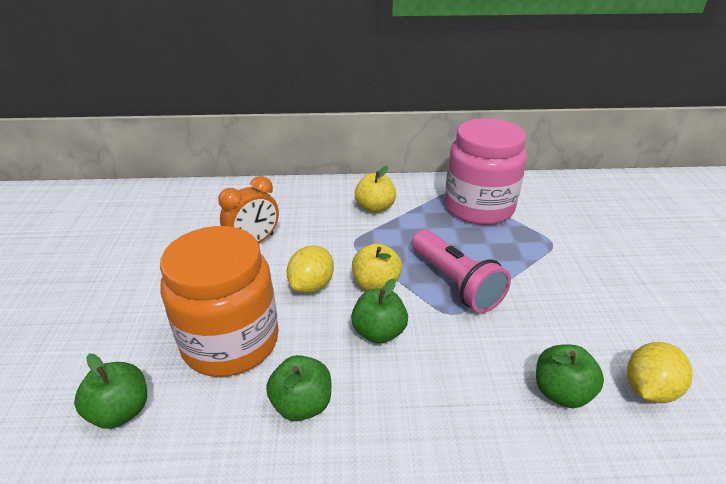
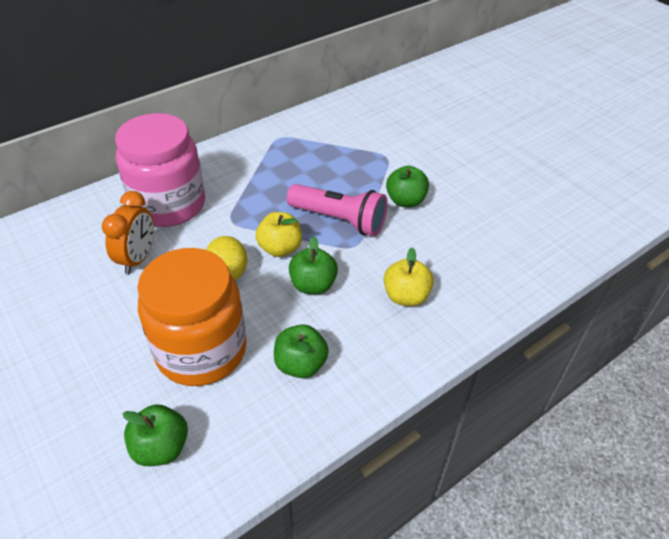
camera: 35 degrees left, 10 degrees up
yellow apple [355,165,396,213] -> yellow apple moved to [384,247,434,306]
pink jar [445,118,527,225] -> pink jar moved to [115,113,205,227]
green apple [536,345,604,408] -> green apple moved to [386,166,429,207]
yellow lemon [627,342,693,403] -> none

